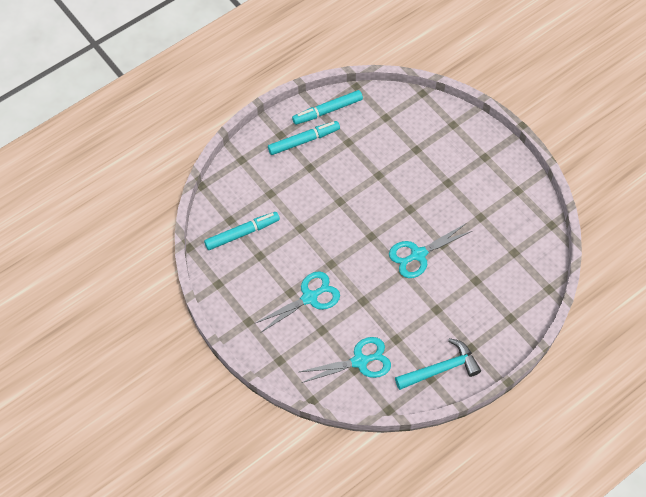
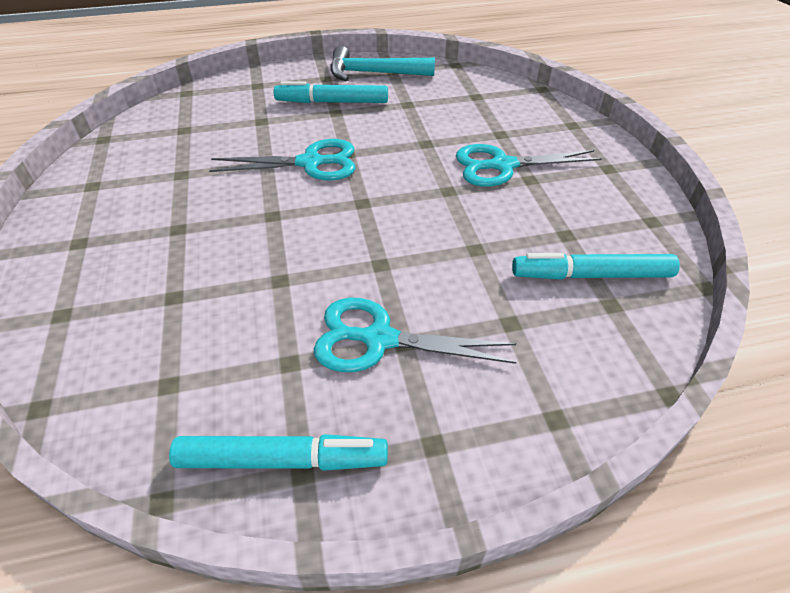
camera: 155 degrees left, 15 degrees down
turquoise marker [268,121,340,155] -> turquoise marker moved to [274,81,388,103]
turquoise scissors [299,337,391,383] -> turquoise scissors moved to [314,298,517,372]

